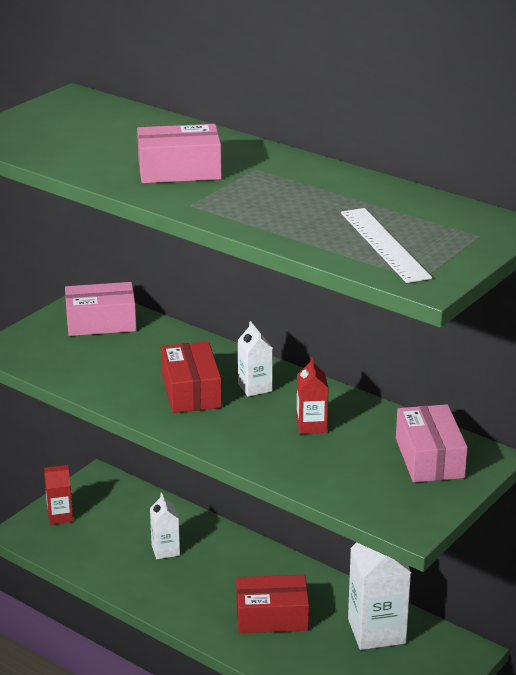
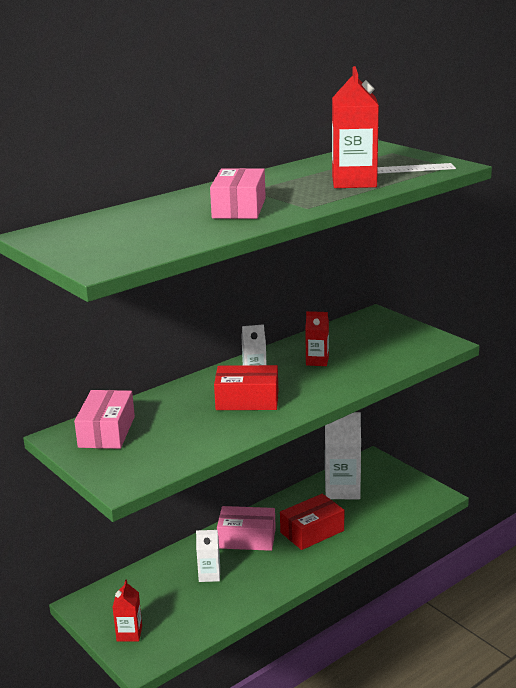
camera: 75 degrees left, 5 degrees down
red box [236,575,309,633] -> red box turned 45 degrees clockwise [280,494,344,550]
pink box [396,404,468,482] -> pink box moved to [217,506,276,551]
none -> red carton [332,66,379,188]

